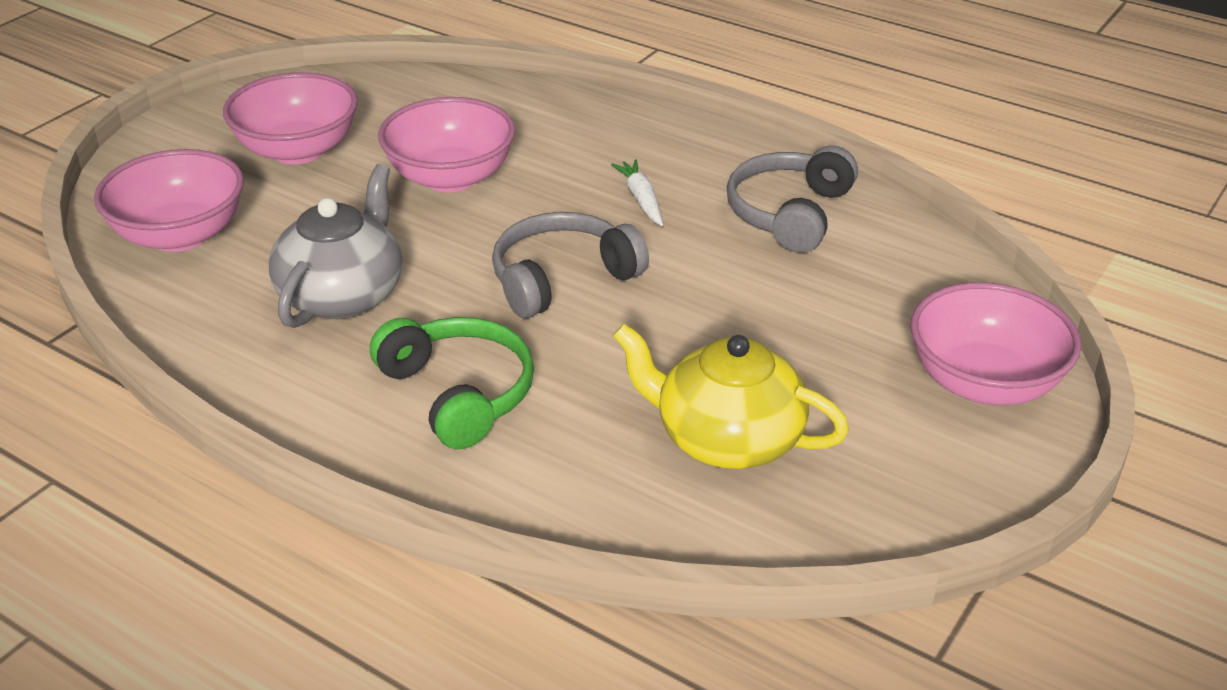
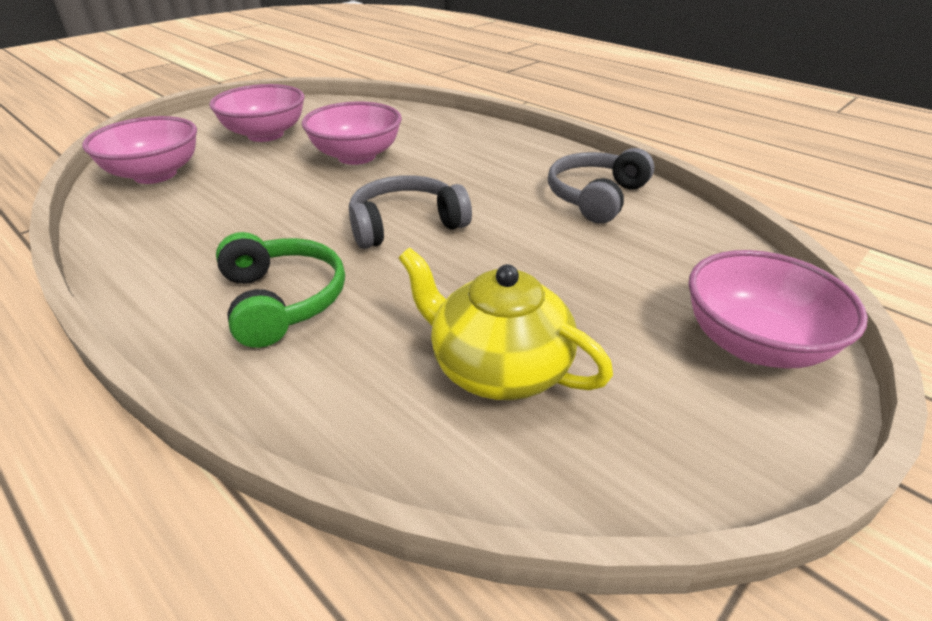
camera: 10 degrees right, 0 degrees up
grey teapot [269,164,402,328] -> none
white carrot [611,159,663,226] -> none

